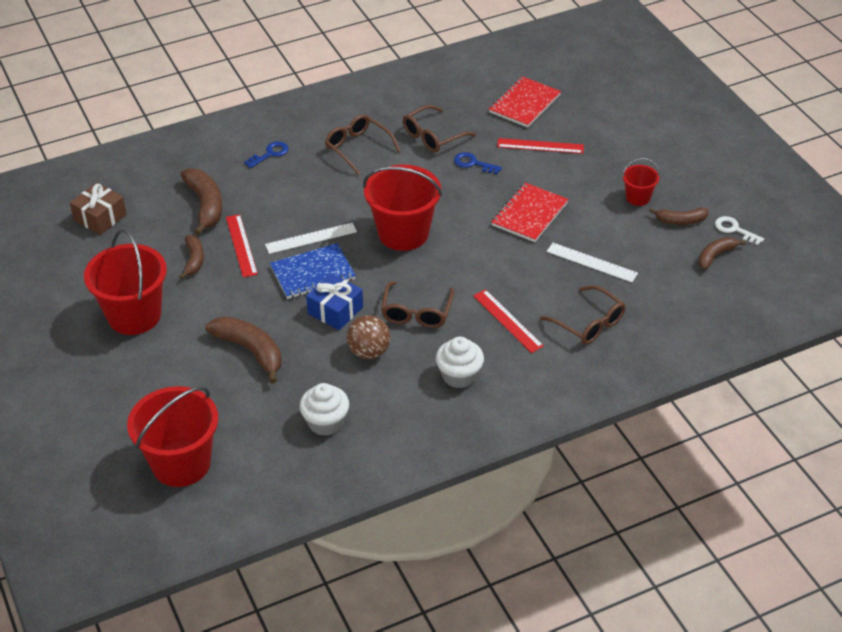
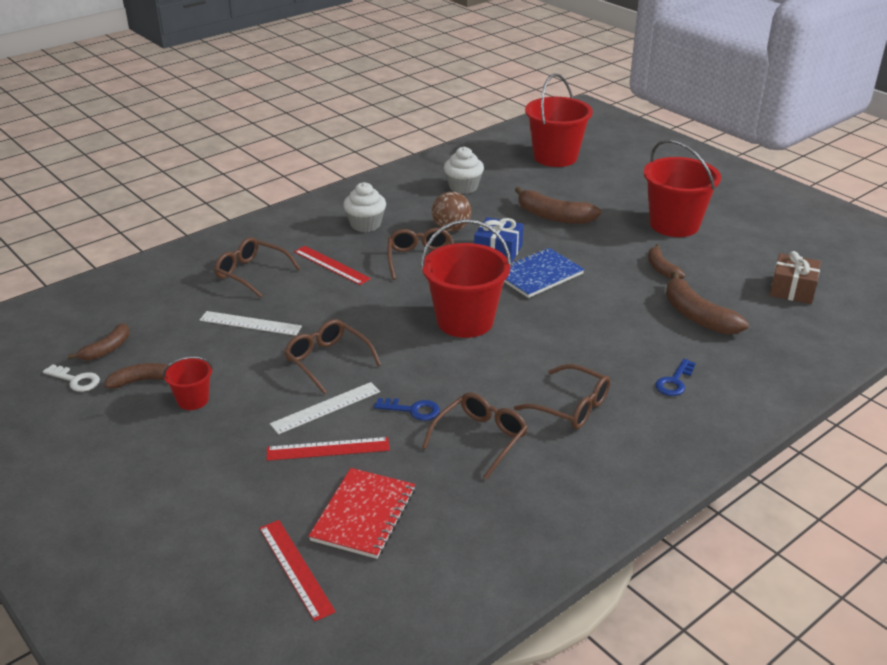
camera: 165 degrees right, 10 degrees down
red ruler [226,214,258,278] -> red ruler moved to [259,520,336,622]
white ruler [265,223,357,254] -> white ruler moved to [270,382,380,434]
red notebook [491,183,568,242] -> brown glasses [284,319,381,394]

